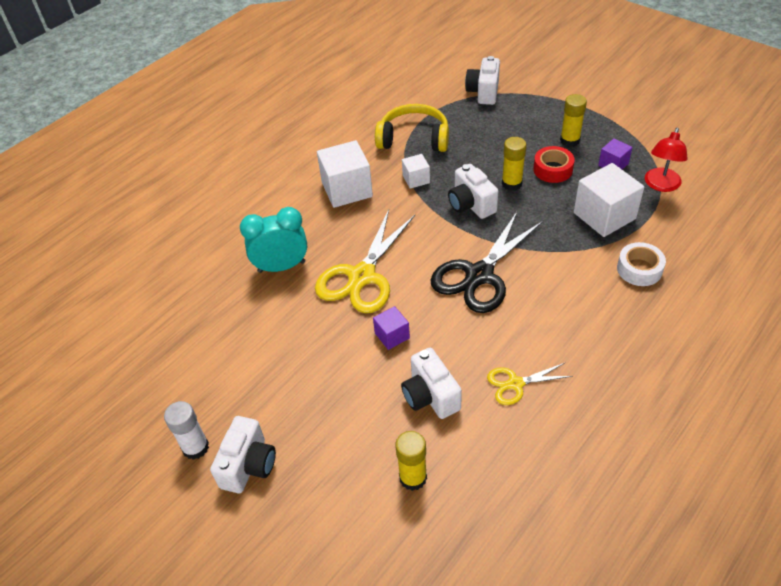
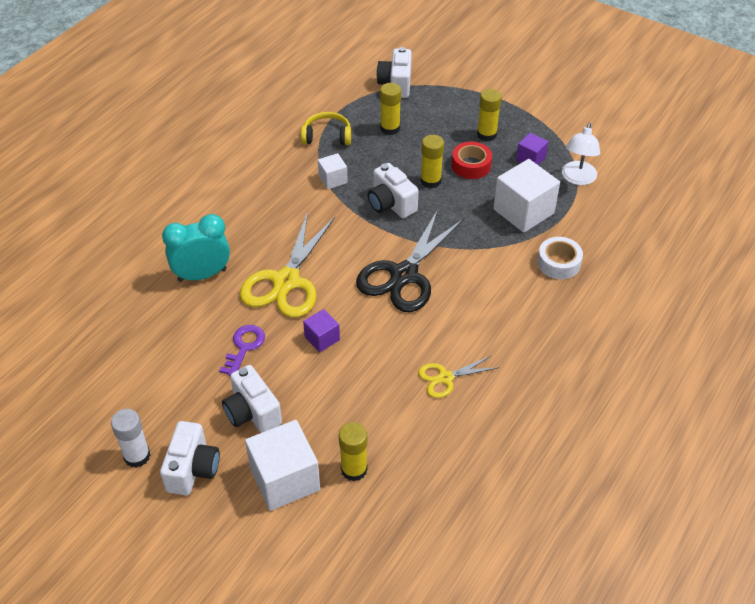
camera: 10 degrees left, 0 degrees up
white cube [317,140,373,208] -> white cube moved to [245,420,320,511]
yellow headphones [375,104,449,152] -> yellow headphones [301,112,351,145], size x0.67
white camera [401,348,462,419] -> white camera moved to [222,365,282,433]
red lamp [645,128,688,192] -> white lamp [562,123,600,185]
none -> purple key [219,325,265,376]
none -> yellow glue stick [380,83,401,135]

